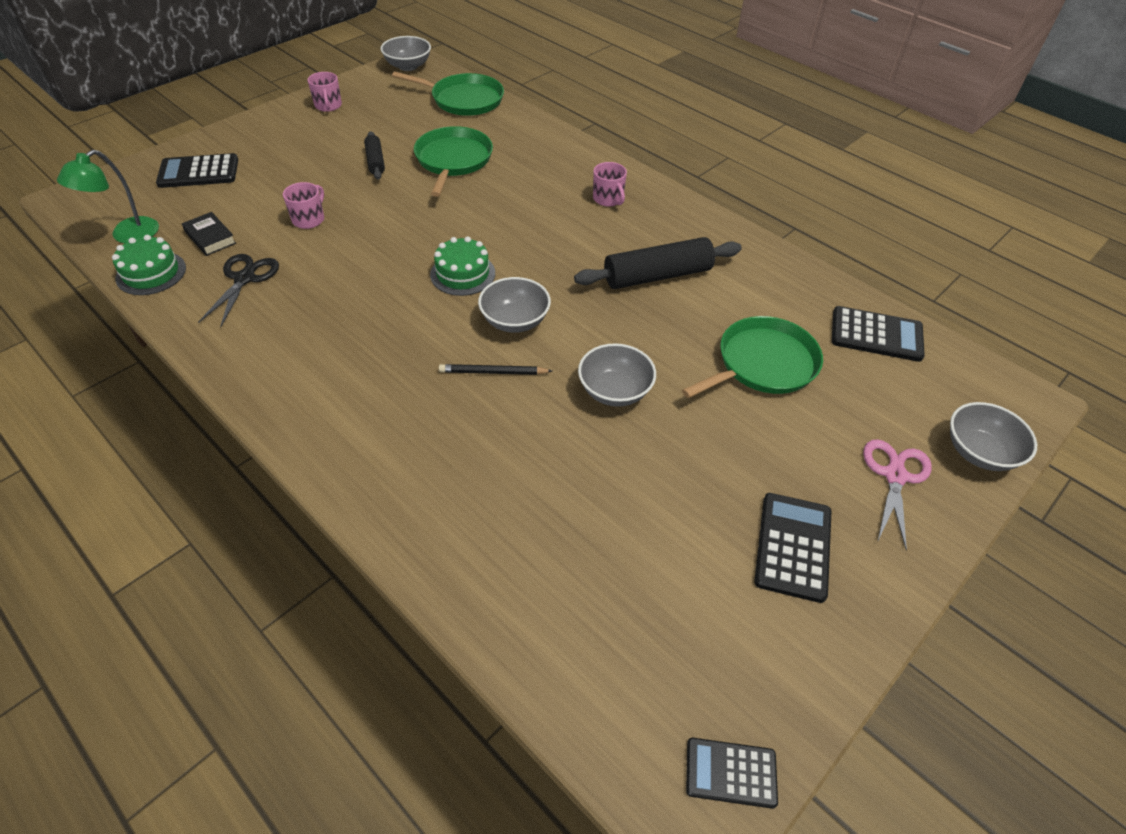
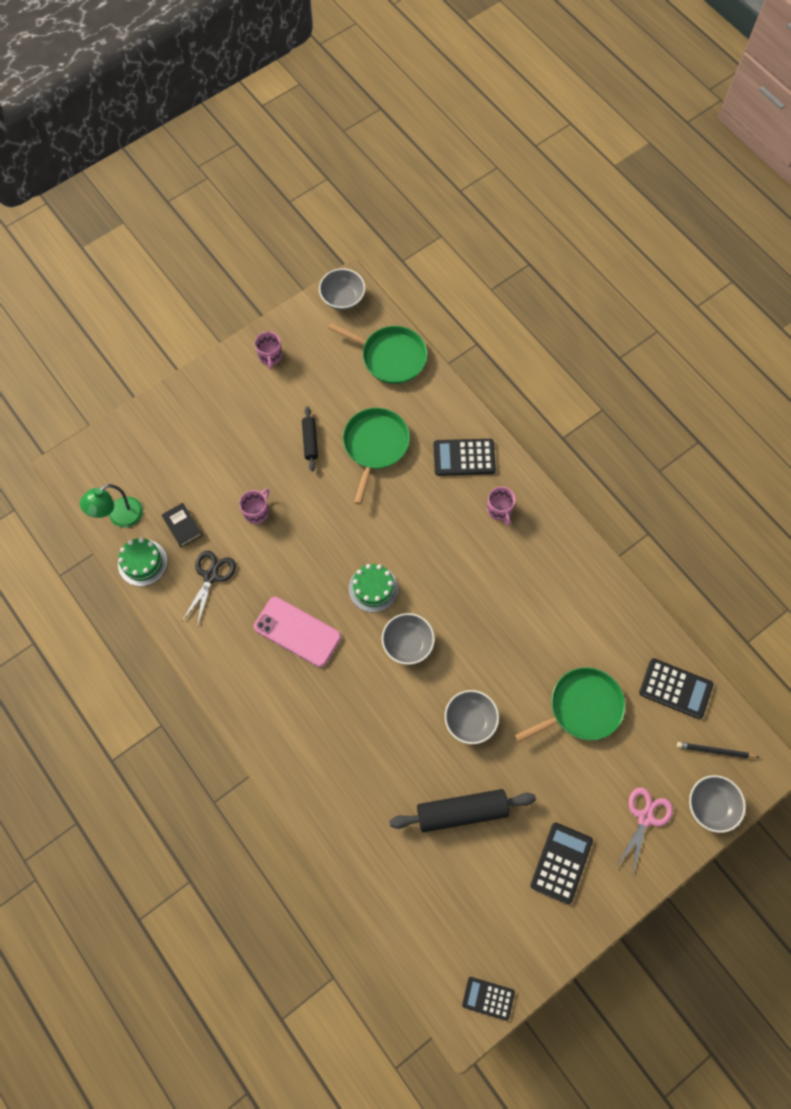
camera: 10 degrees right, 20 degrees up
black calculator [156,153,238,188] -> black calculator moved to [434,439,496,476]
black pencil [439,364,552,375] -> black pencil moved to [677,742,759,758]
black rolling pin [574,237,742,289] -> black rolling pin moved to [390,789,536,832]
none -> pink phone [254,597,341,667]

